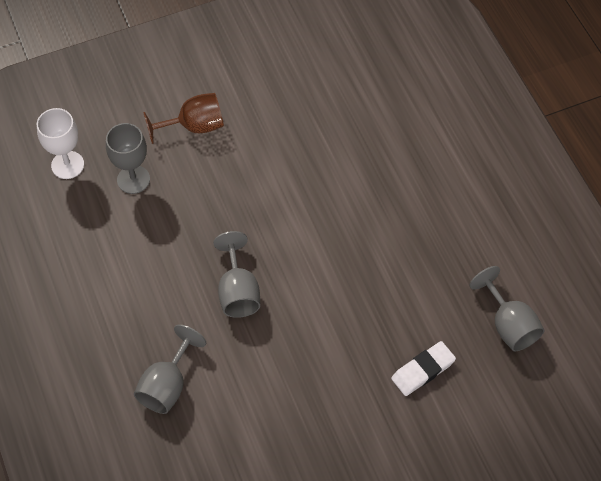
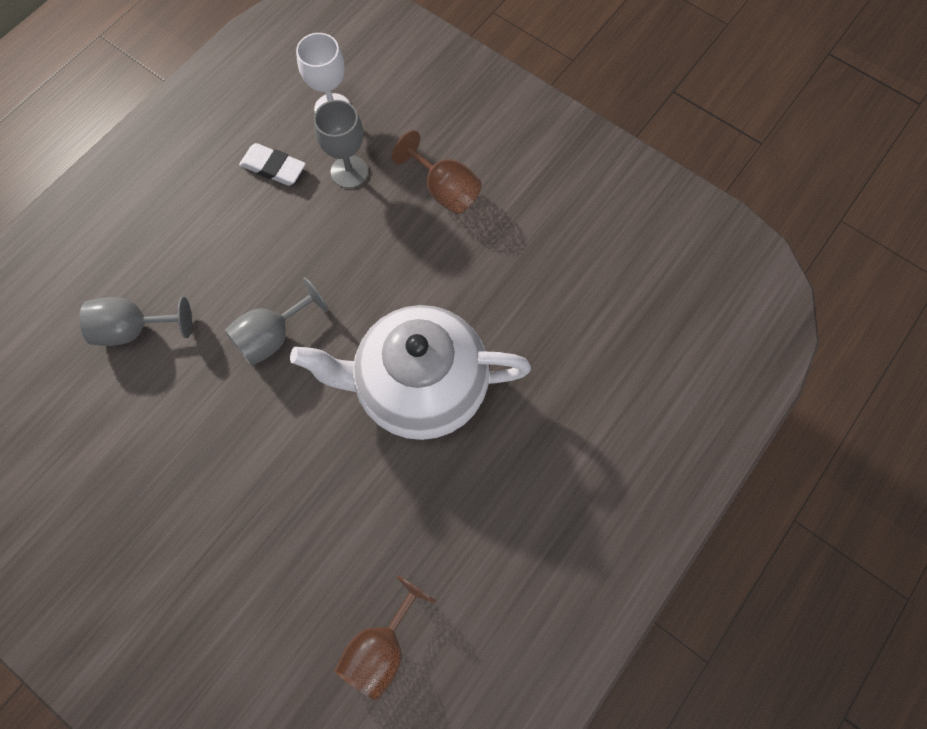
camera: 60 degrees right, 10 degrees up
white eraser [391,341,456,396] -> white eraser moved to [239,143,306,186]
grey goblet [469,266,544,351] -> brown goblet [335,575,436,701]
none -> white teapot [290,305,531,440]

